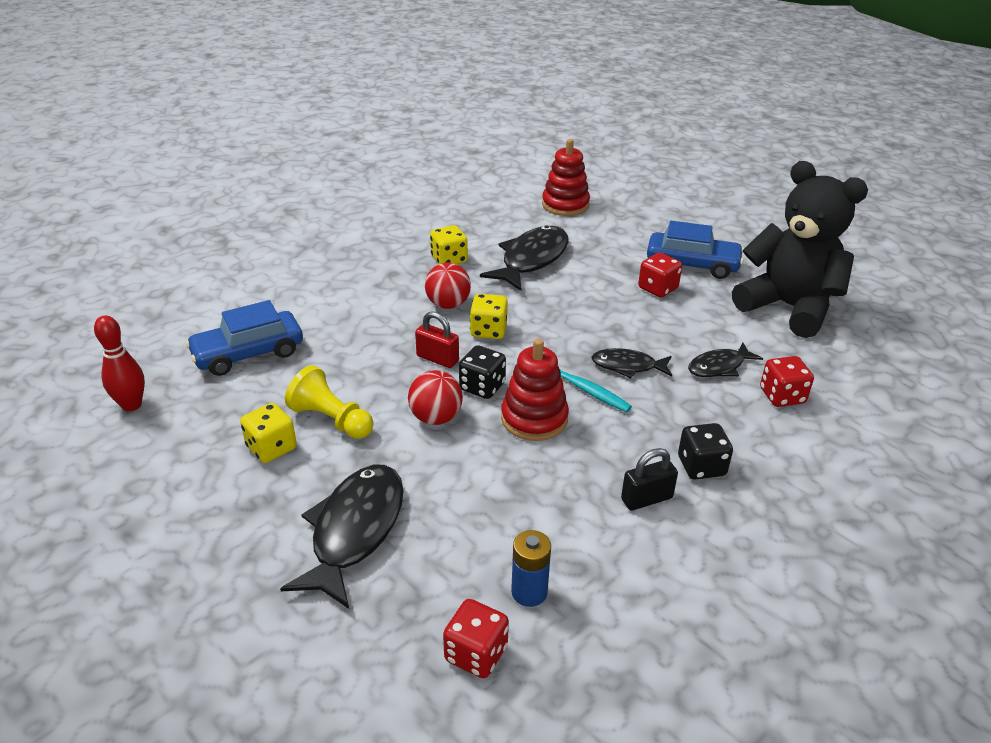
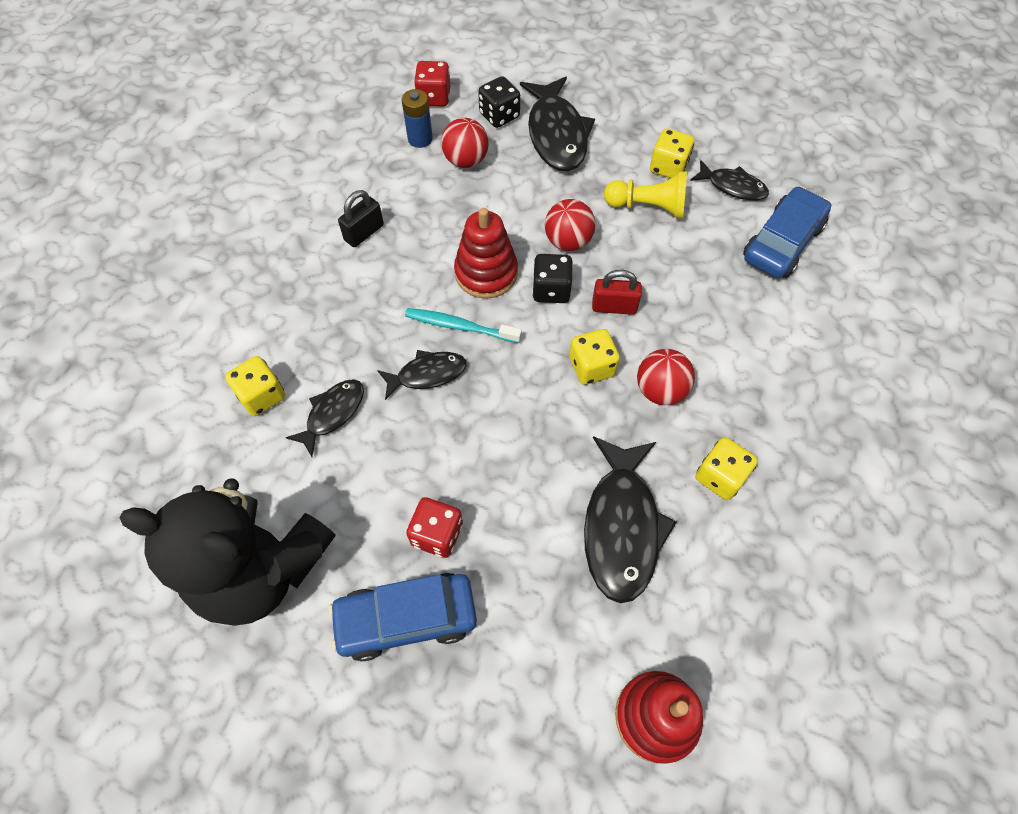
camera: 155 degrees right, 25 degrees up
red bowling pin [94,315,145,411] -> none
black dice [678,423,733,480] -> black dice moved to [478,76,520,128]
red dice [760,356,814,407] -> yellow dice [225,356,285,416]
none -> red ball [441,118,489,168]
none -> black fish [690,160,769,201]

